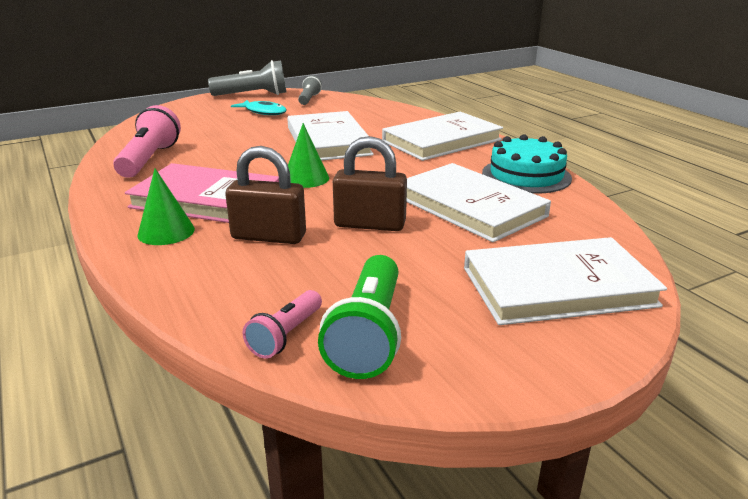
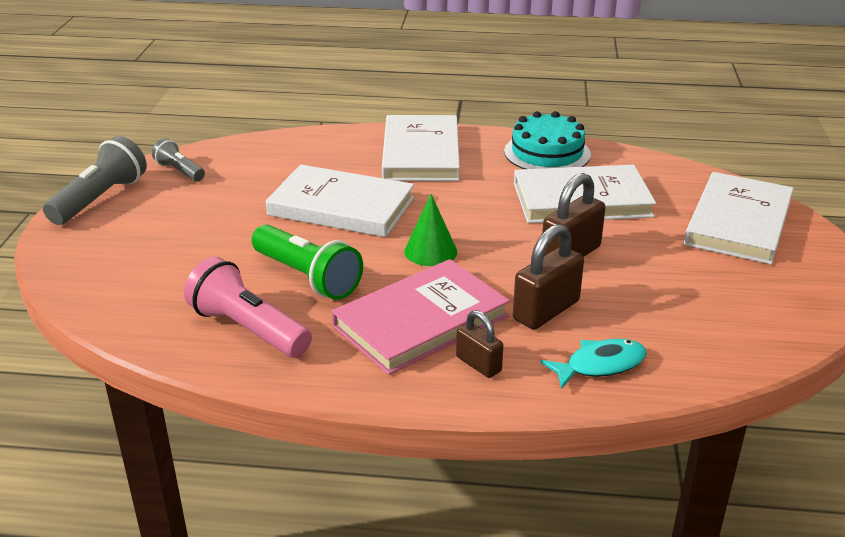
camera: 55 degrees left, 5 degrees up
green cone [137,168,195,245] -> brown padlock [456,310,503,378]
turquoise fish [231,100,287,115] -> turquoise fish moved to [540,339,647,389]
pink flashlight [243,290,322,358] -> none
green flashlight [318,255,401,379] -> green flashlight moved to [252,225,363,300]

